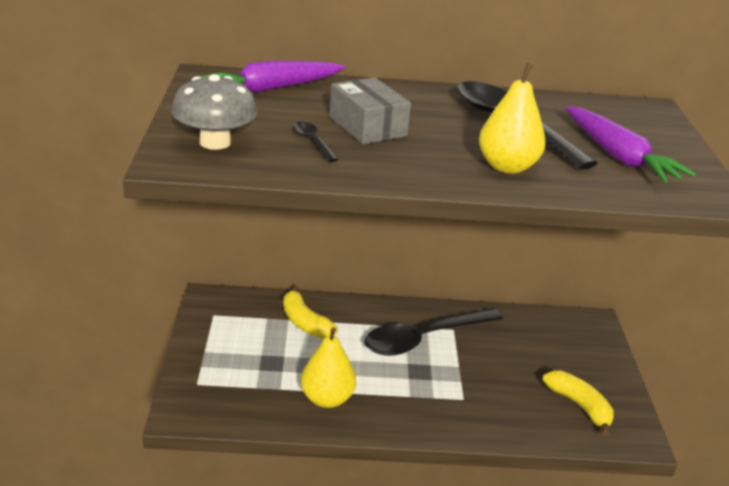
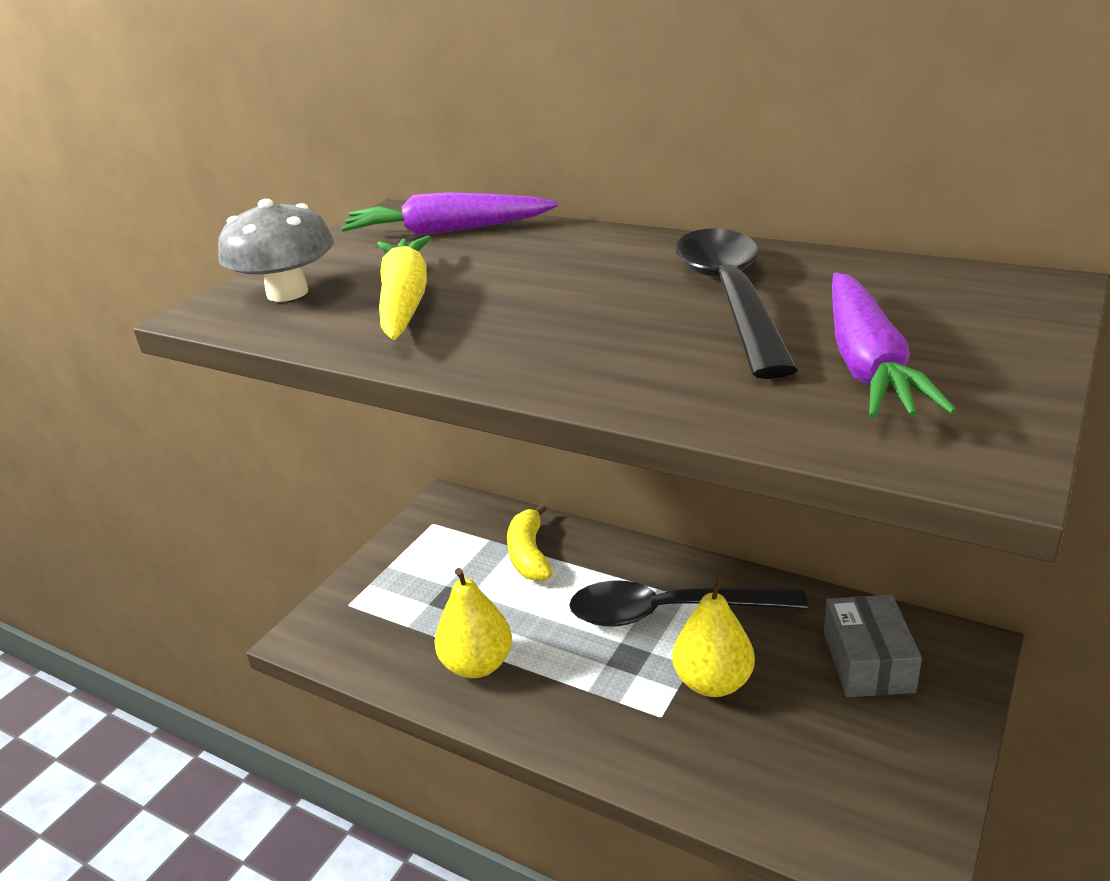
camera: 35 degrees right, 0 degrees up
black spoon [294,121,338,162] -> yellow carrot [377,236,431,340]
grey box [329,77,411,144] -> grey box moved to [824,594,922,697]
yellow pear [479,63,546,174] -> yellow pear moved to [672,577,755,697]
yellow banana [543,371,614,436] -> none

